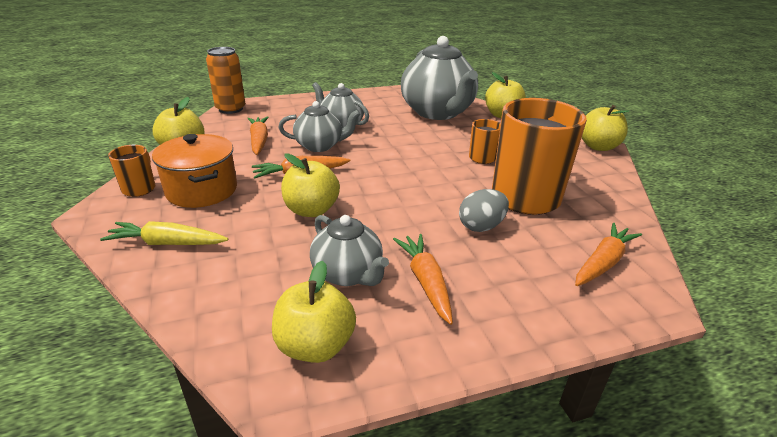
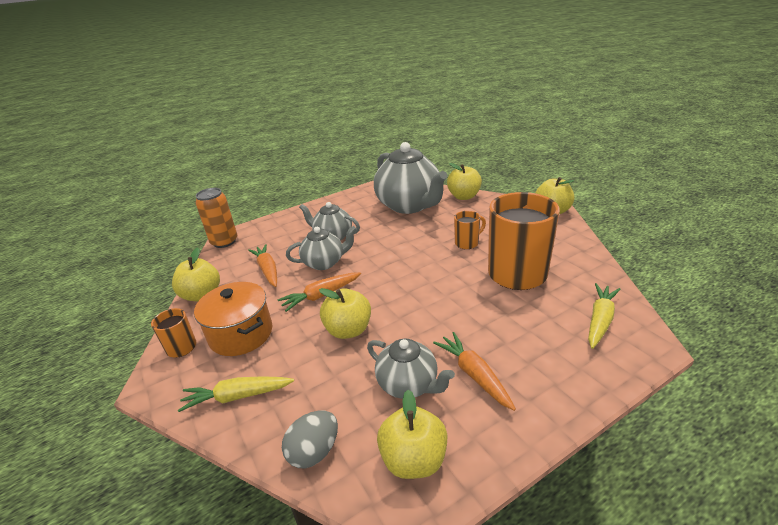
camera: 10 degrees left, 0 degrees up
grey egg [459,189,509,232] -> grey egg moved to [282,411,338,468]
orange carrot [575,223,642,286] -> yellow carrot [588,283,621,349]

